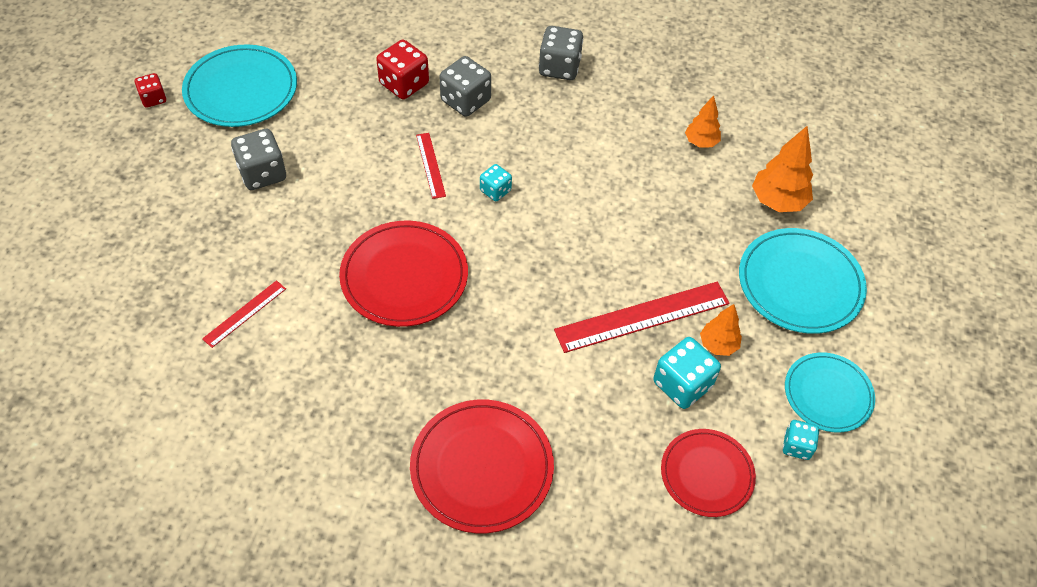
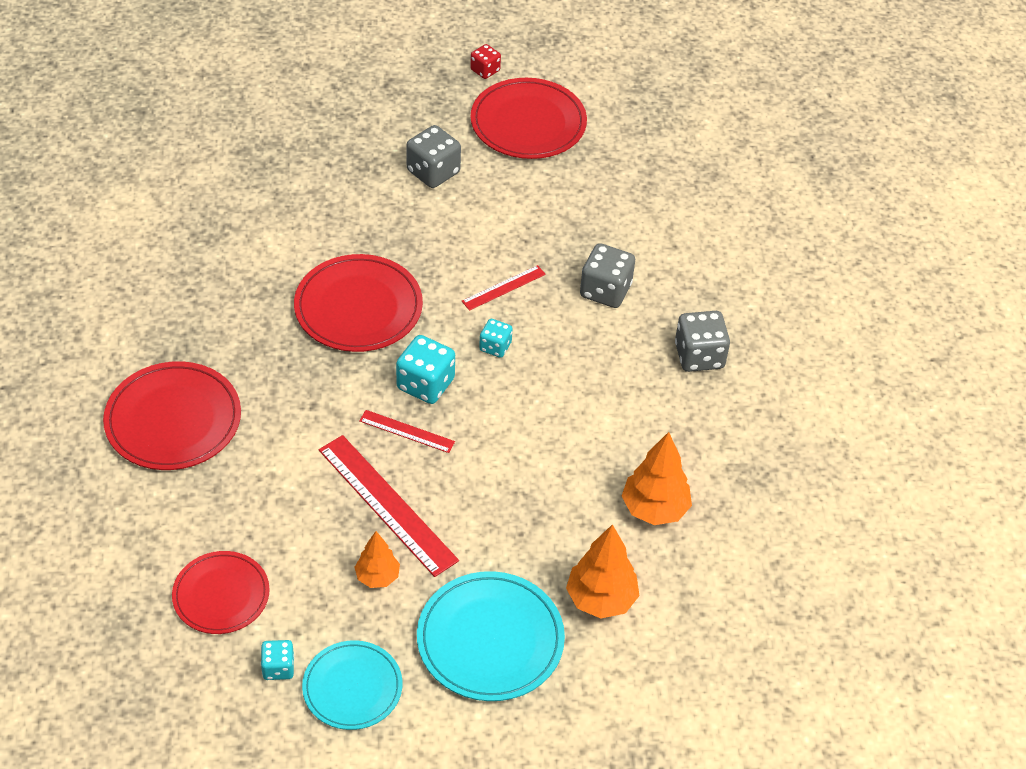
camera: 70 degrees right, 5 degrees down
turquoise plate [182,44,297,127] -> red plate [470,78,587,159]
red ruler [202,280,286,348] -> red ruler moved to [359,410,455,453]
red dice [376,39,429,99] -> none
turquoise dice [653,337,721,409] -> turquoise dice moved to [396,335,455,404]
orange tree [685,95,721,148] -> orange tree [622,432,692,525], size x1.60

